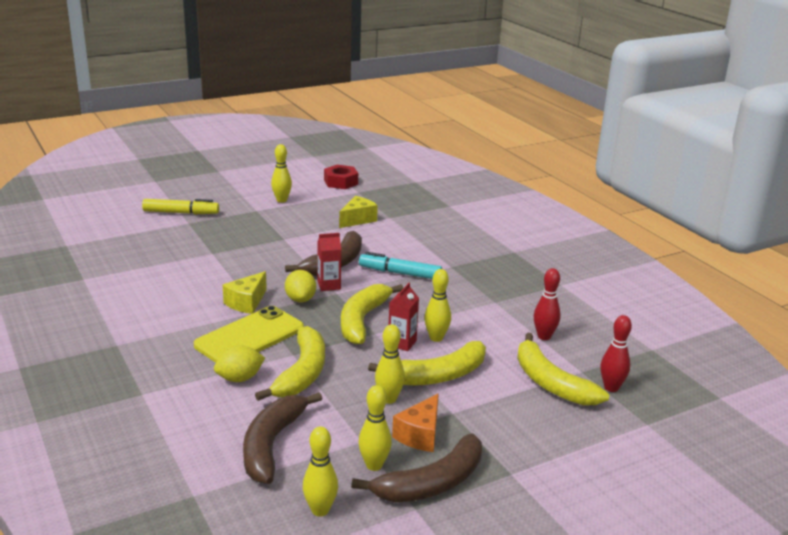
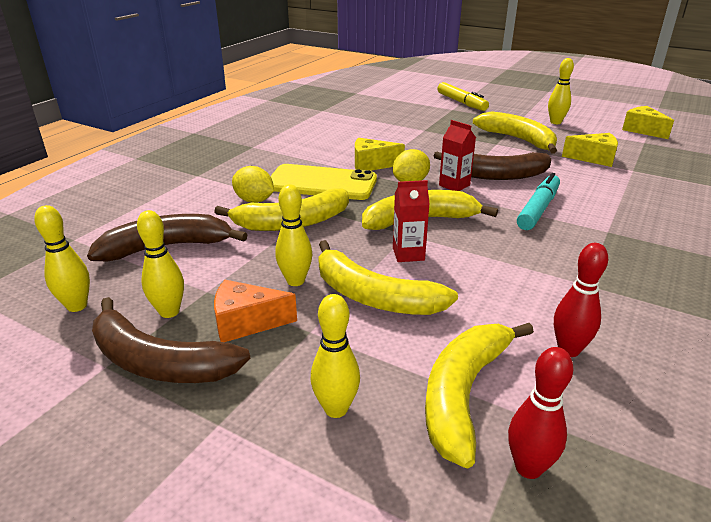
camera: 60 degrees right, 5 degrees up
red nut [324,165,358,189] -> yellow cheese [622,106,674,139]
turquoise marker [359,252,442,279] -> turquoise marker turned 45 degrees clockwise [517,173,560,230]
yellow bowling pin [424,269,451,342] -> yellow bowling pin moved to [311,294,360,418]
none -> yellow banana [473,111,557,154]

